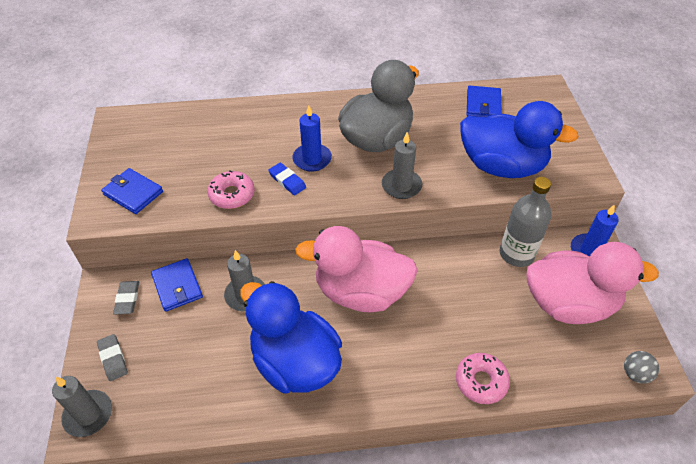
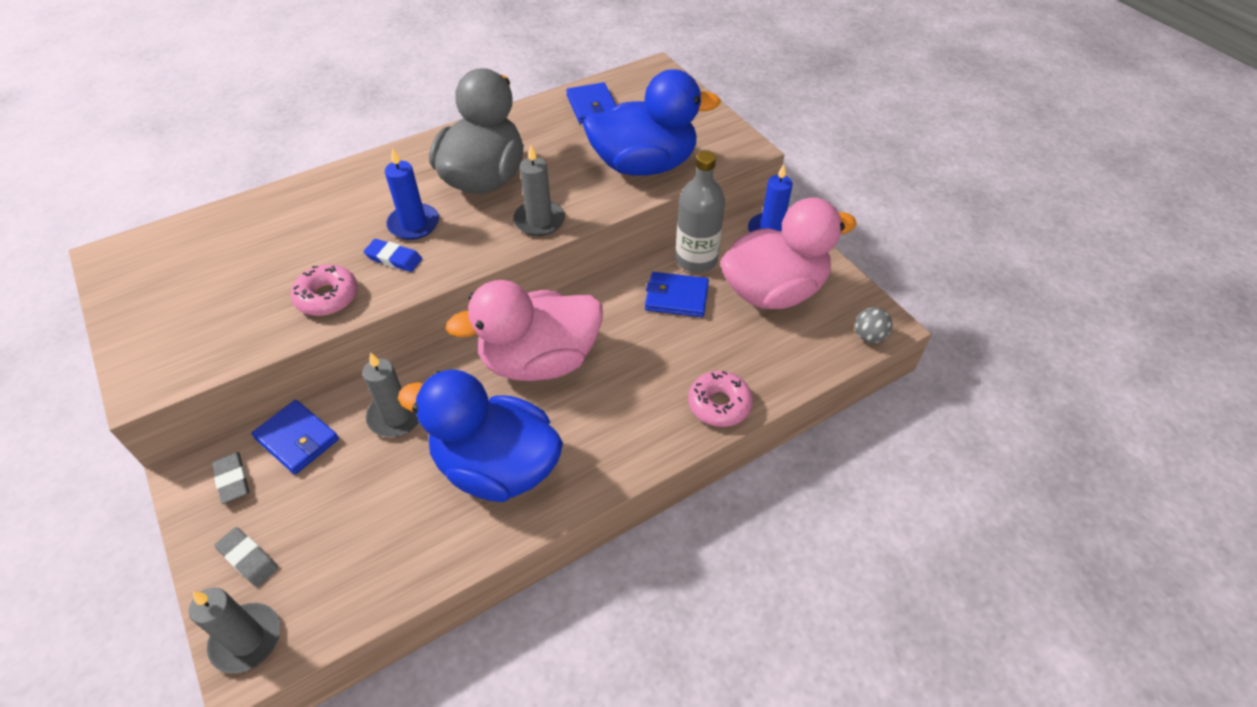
camera: 25 degrees left, 0 degrees up
blue wallet [101,168,163,214] -> blue wallet moved to [645,272,709,317]

